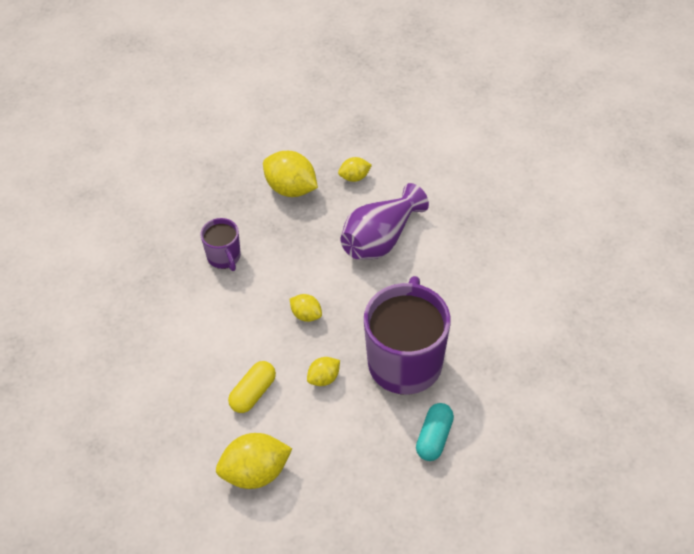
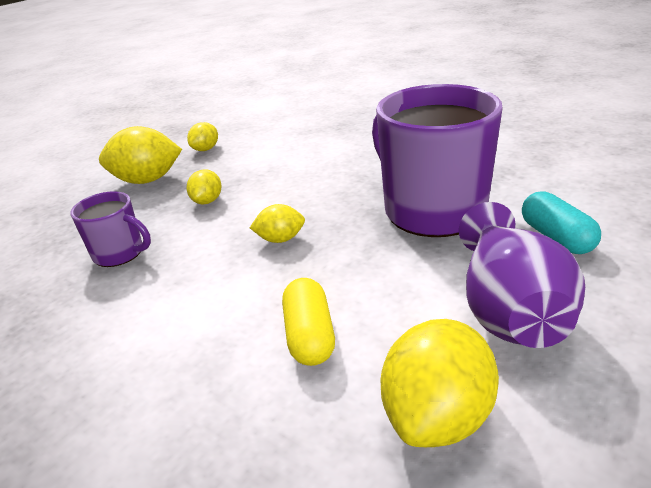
camera: 40 degrees left, 20 degrees down
yellow lemon [307,357,340,386] -> yellow lemon moved to [187,169,221,204]
purple vase [340,183,429,259] -> purple vase moved to [459,202,585,348]

